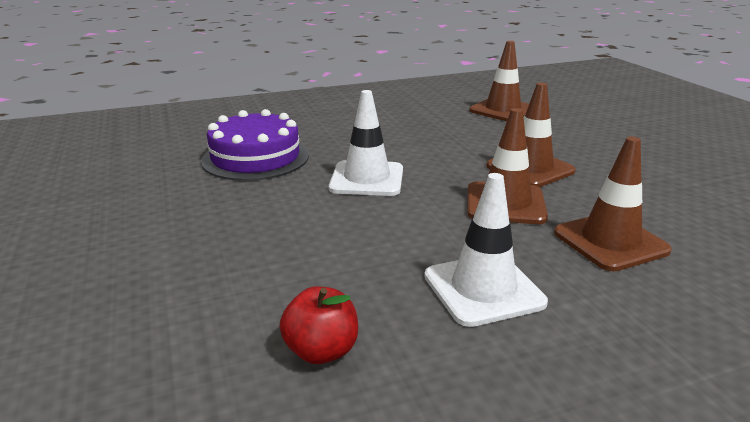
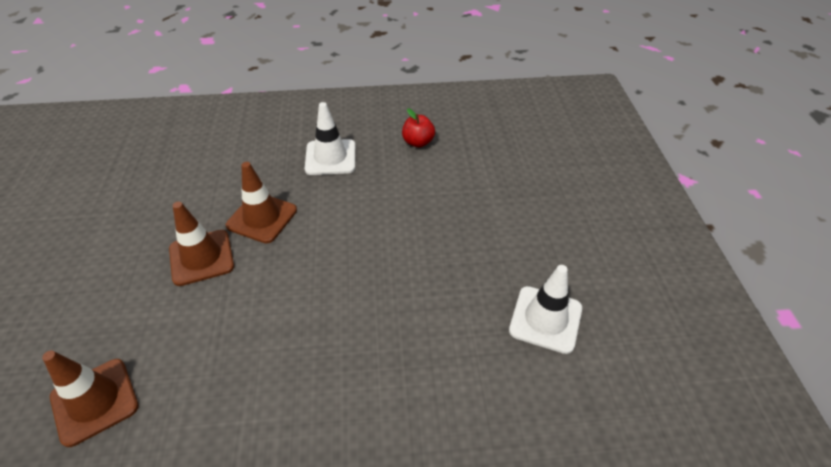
camera: 165 degrees left, 20 degrees up
purple cake [201,109,309,181] -> none
white traffic cone [329,90,403,196] -> white traffic cone moved to [509,265,582,354]
brown traffic cone [554,137,672,271] -> none

